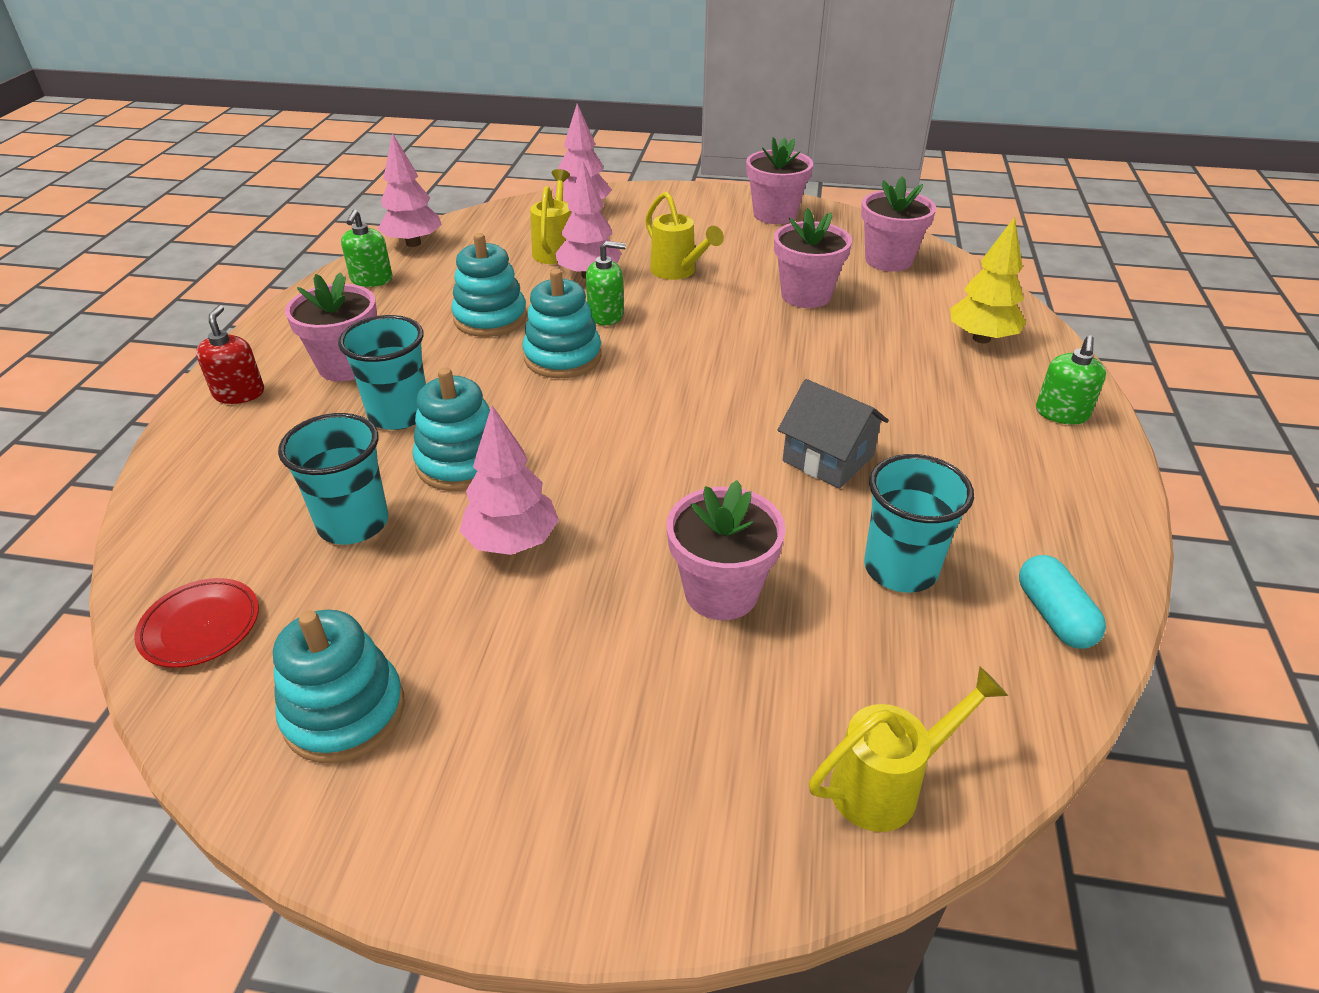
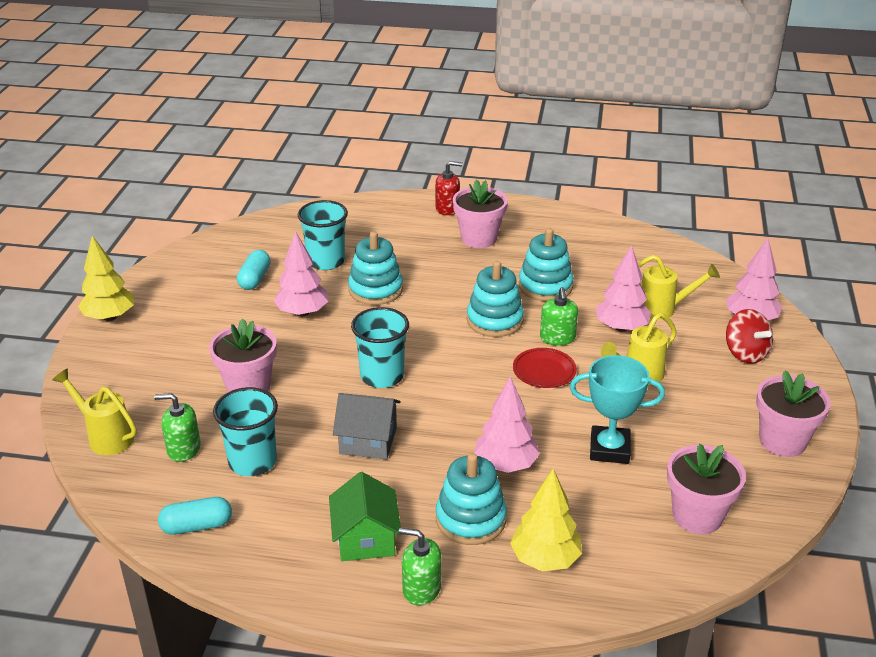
camera: 90 degrees right, 5 degrees down
red plate [135,578,259,668] -> red plate moved to [513,348,577,388]
turquoise stacking toy [273,609,405,763] -> turquoise stacking toy moved to [436,453,507,545]
turquoise cup [338,315,426,430] -> turquoise cup moved to [351,307,409,388]
green soap dispenser [341,209,393,287] -> green soap dispenser moved to [154,393,201,462]
pink tree [378,133,442,247] -> pink tree moved to [474,376,540,473]
pink flower pot [774,208,852,308] -> turquoise trophy [570,355,665,464]
grey house [778,379,889,489] -> grey house turned 60 degrees clockwise [333,393,401,460]
yellow watering can [809,667,1008,832] -> yellow watering can turned 150 degrees clockwise [52,369,137,455]
none -> yellow tree [78,236,134,321]
none -> turquoise capsule [237,250,271,290]
none -> green house [329,472,401,561]
none -> red spinning top [726,309,773,364]

